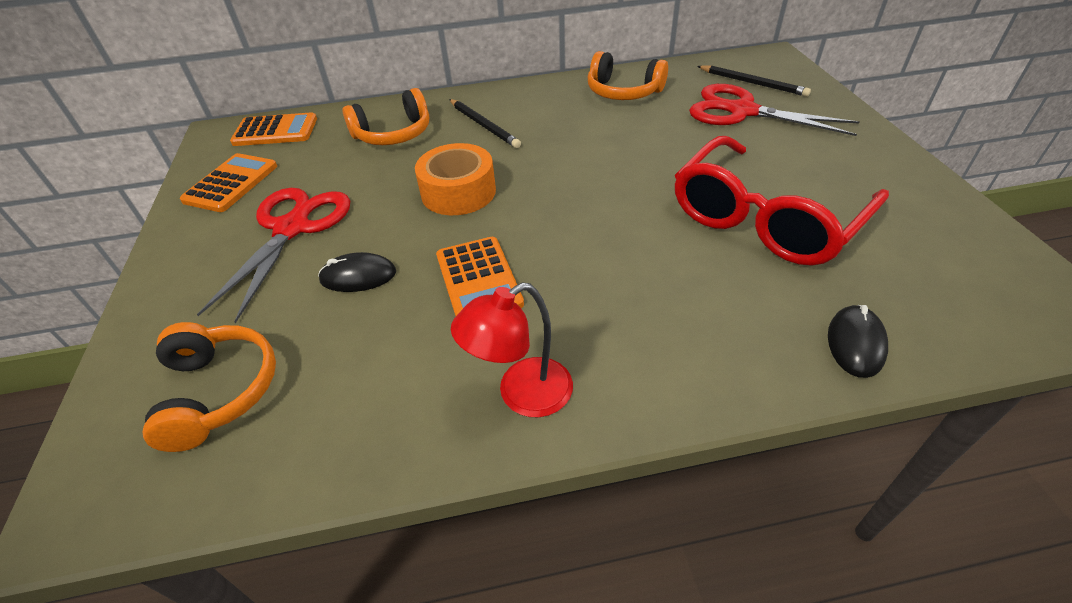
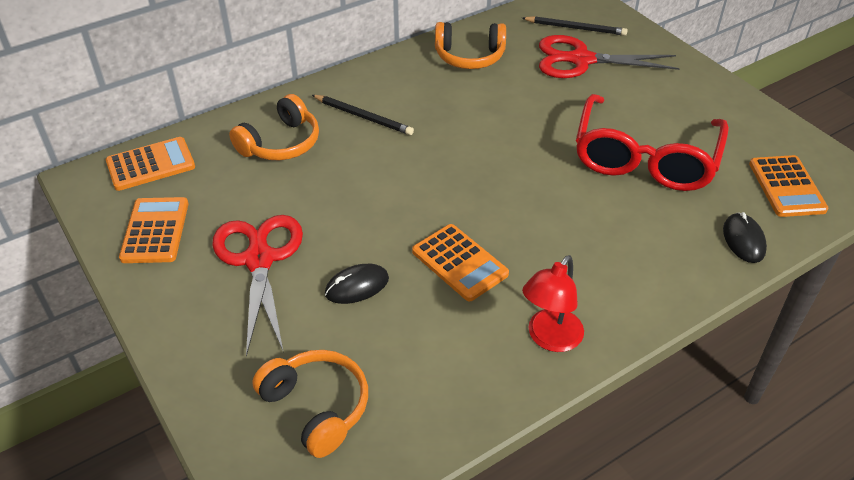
camera: 25 degrees left, 0 degrees up
orange tape [415,143,496,215] -> none
none -> orange calculator [749,155,828,217]

